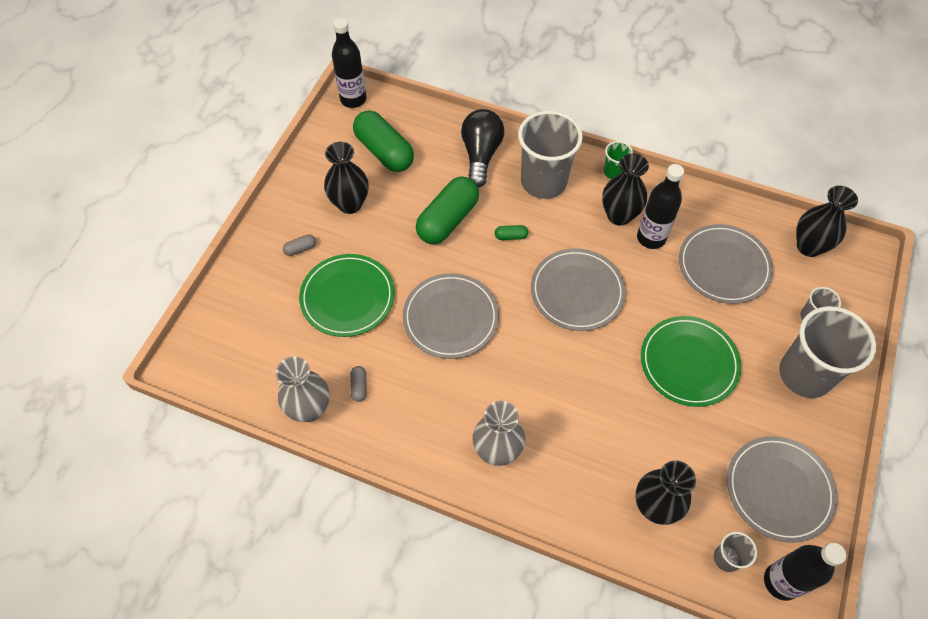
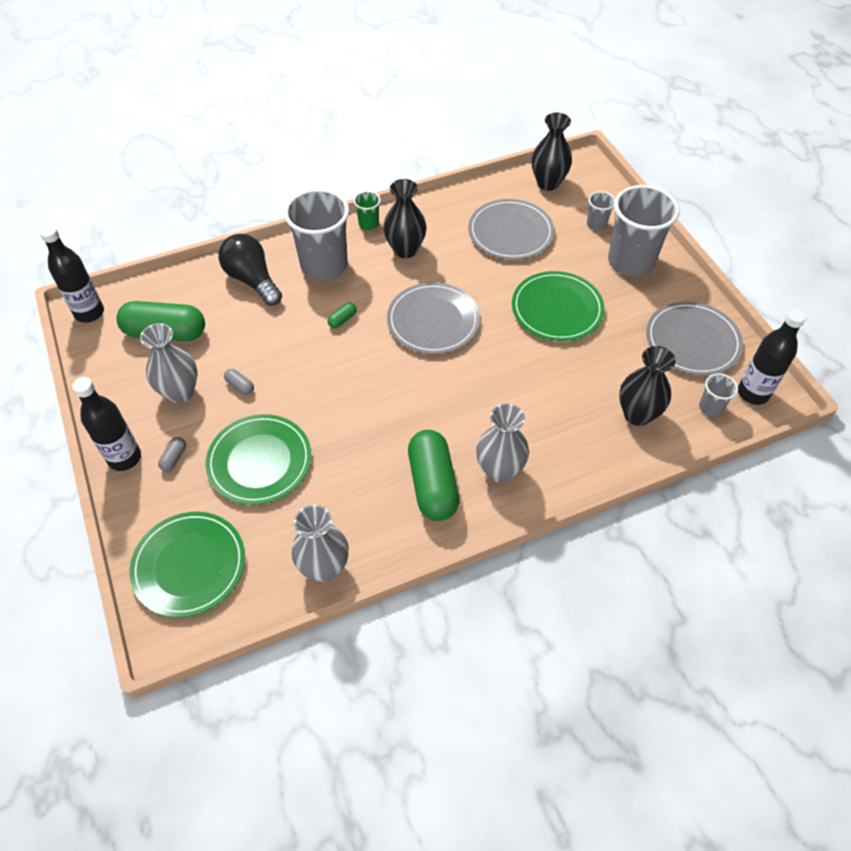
camera: 45 degrees left, 5 degrees down
black vase [324,142,369,214] -> grey vase [140,323,198,403]
grey capsule [351,366,367,402] -> grey capsule moved to [224,369,254,395]
grey plate [403,273,499,359] -> none
green capsule [416,177,479,244] -> green capsule moved to [408,430,459,521]
black bottle [637,164,684,249] -> black bottle moved to [72,377,141,471]
none -> green plate [130,512,245,618]

